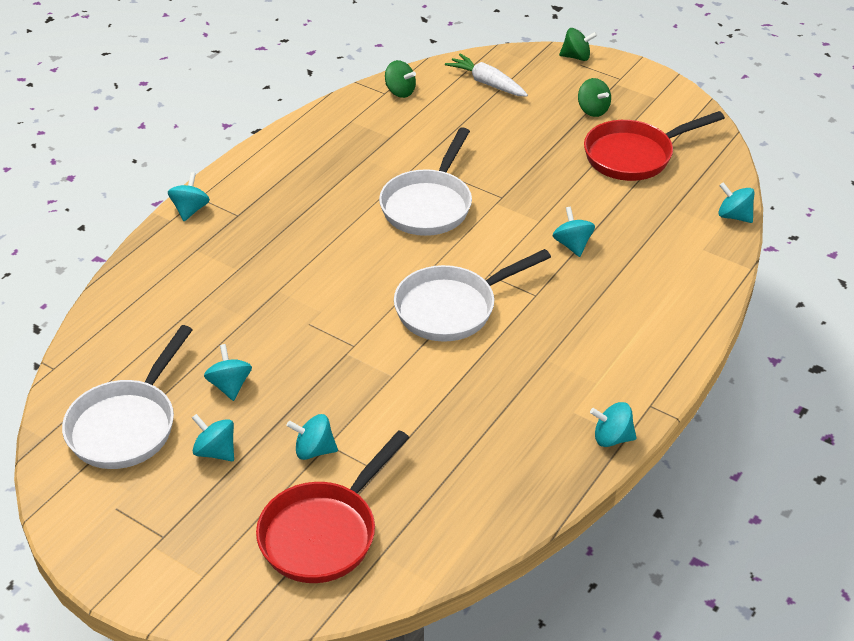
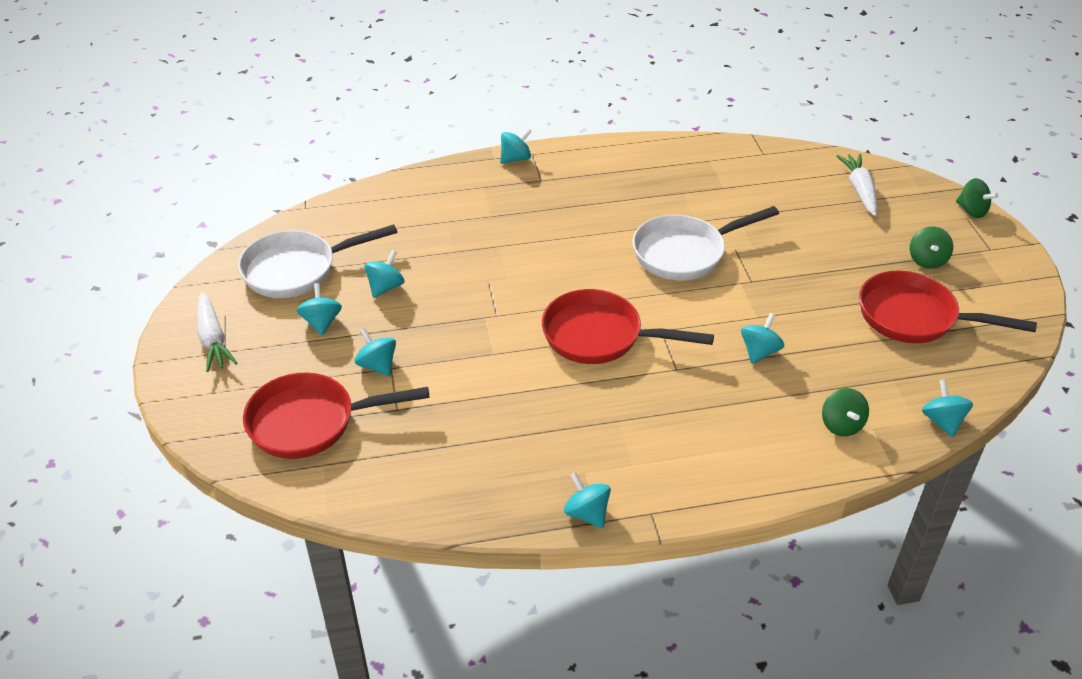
camera: 45 degrees right, 0 degrees up
green spinning top [385,60,416,98] -> green spinning top moved to [822,388,869,436]
white pan [394,249,551,342] -> red pan [542,289,714,364]
none -> white carrot [197,292,237,372]

